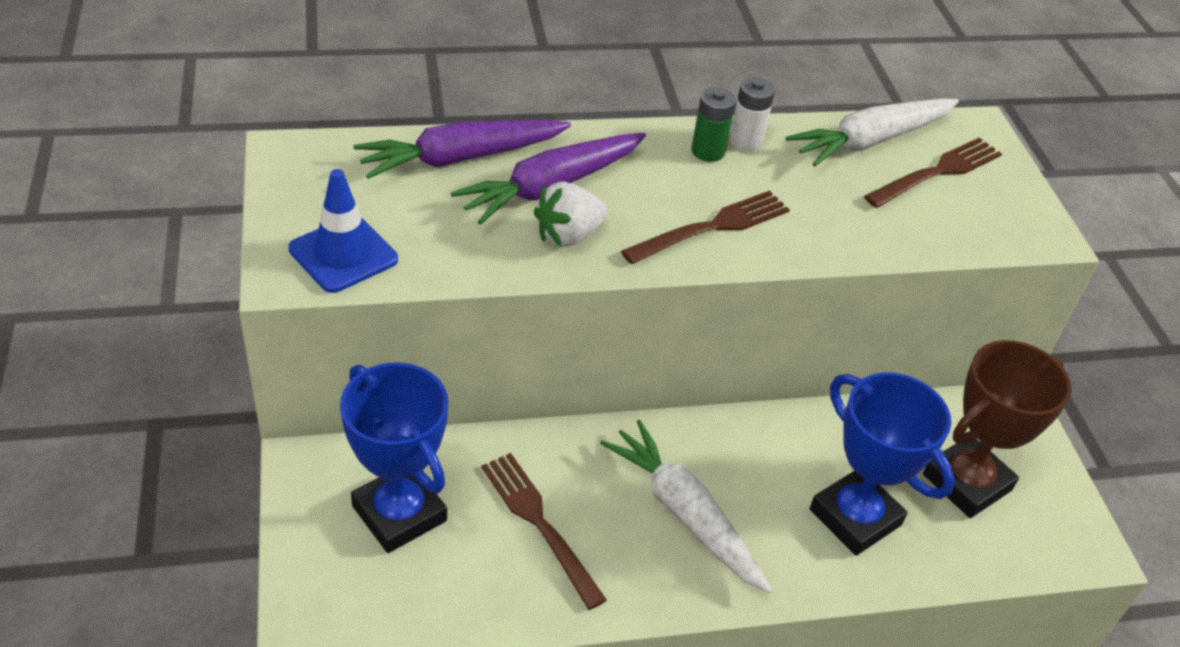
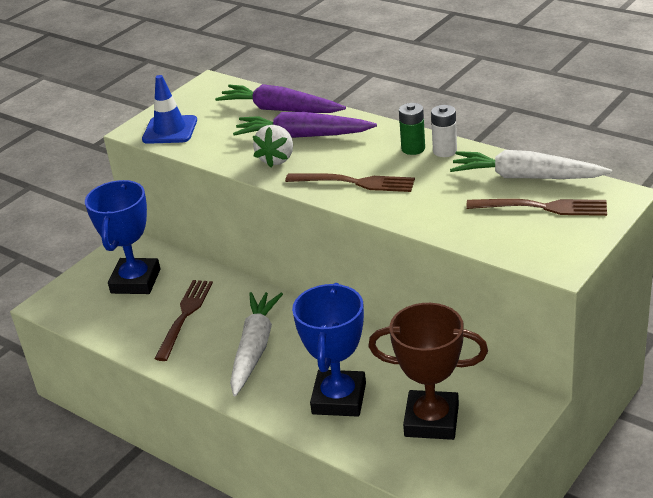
camera: 55 degrees right, 10 degrees down
white strawberry [534,182,608,247] -> white strawberry turned 90 degrees counterclockwise [253,125,293,167]

